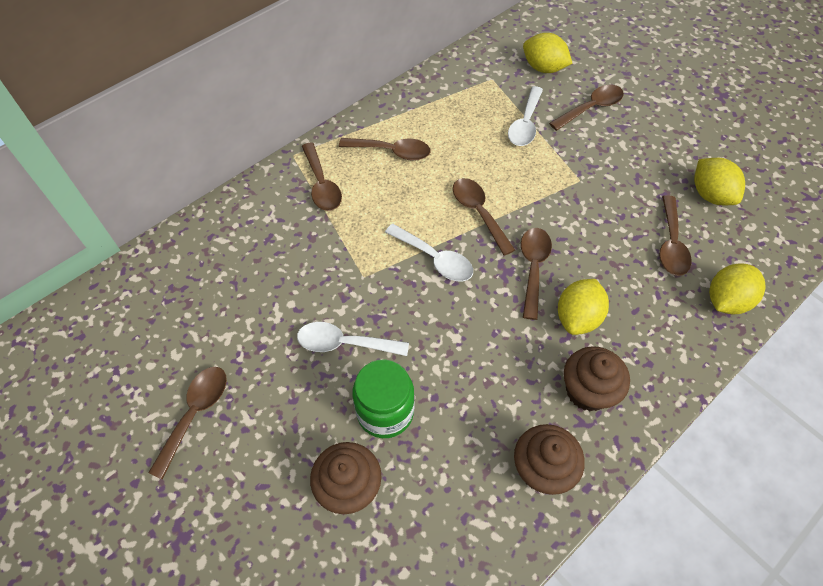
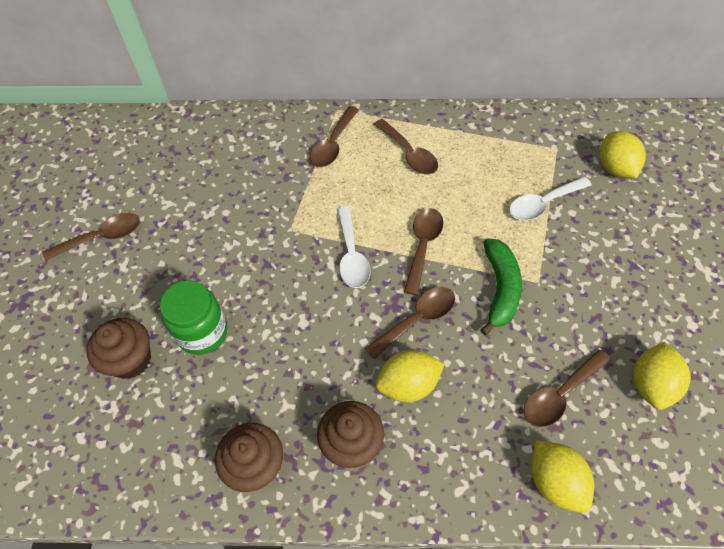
camera: 45 degrees right, 0 degrees up
white spoon [297,322,409,356] -> none
brown spoon [549,85,624,131] -> none
yellow lemon [709,263,765,314] -> yellow lemon turned 60 degrees clockwise [532,440,594,513]
none -> green banana [480,238,522,336]

